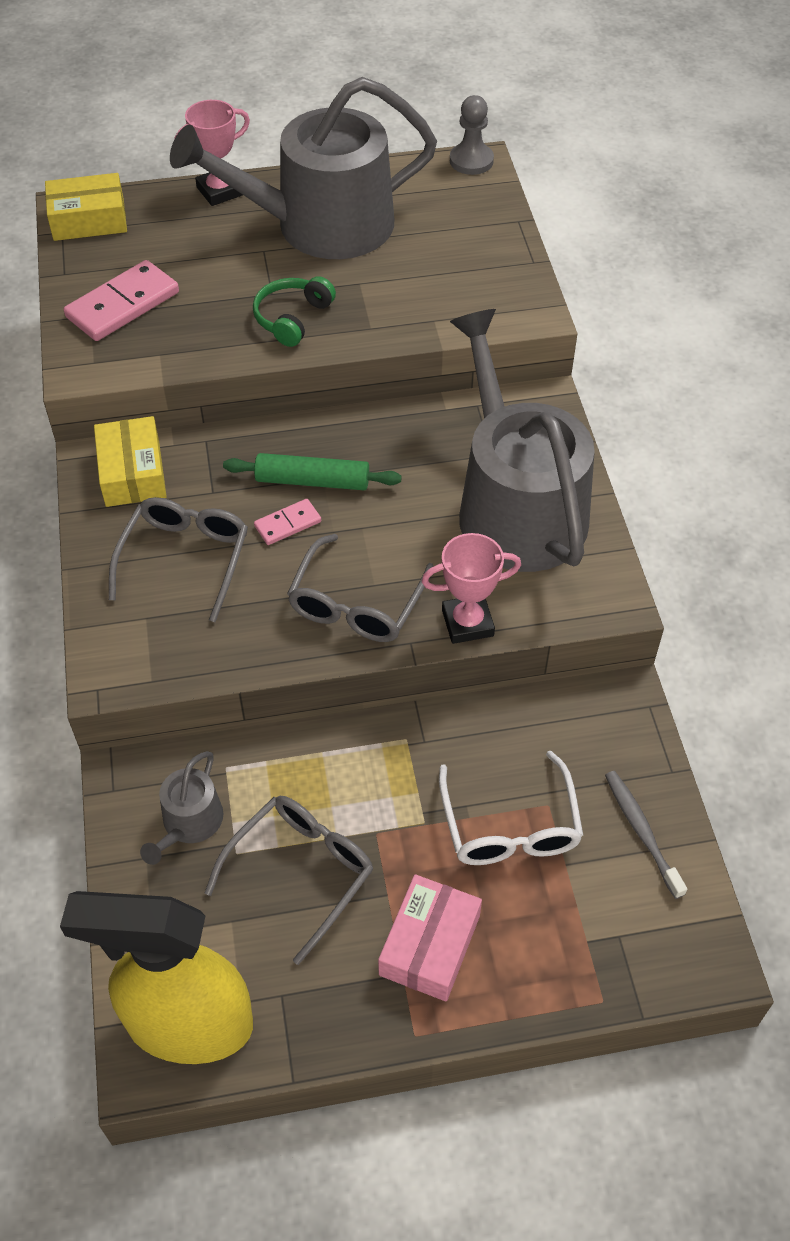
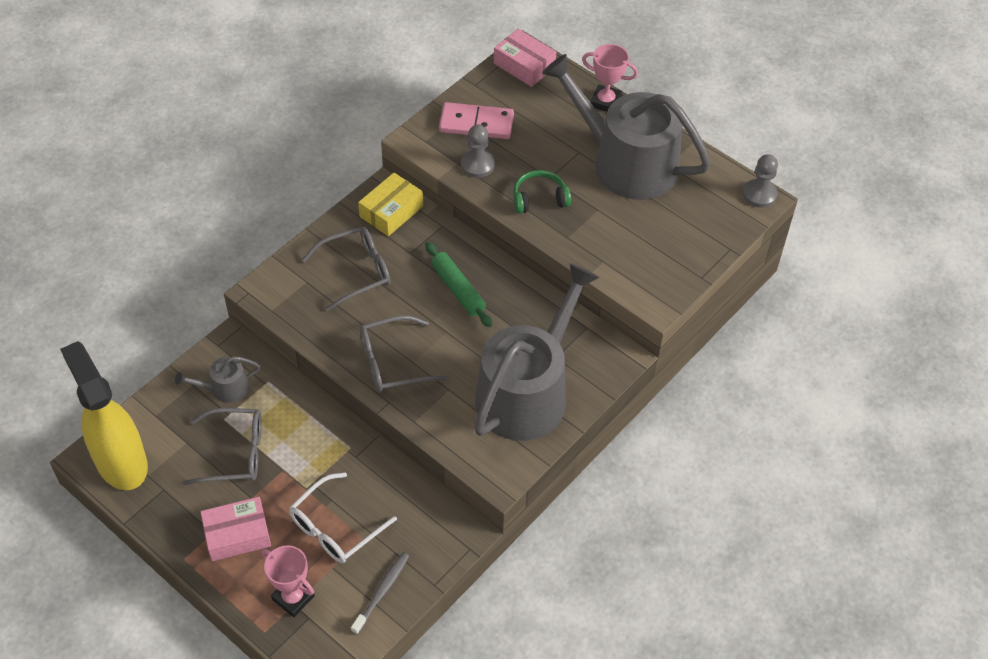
camera: 50 degrees right, 0 degrees up
yellow box [45,173,127,241] -> pink box [494,29,556,87]
pink domino [254,499,321,545] -> none
pink trophy [422,533,521,644] -> pink trophy moved to [261,545,315,617]
none -> grey pawn [461,125,495,178]

